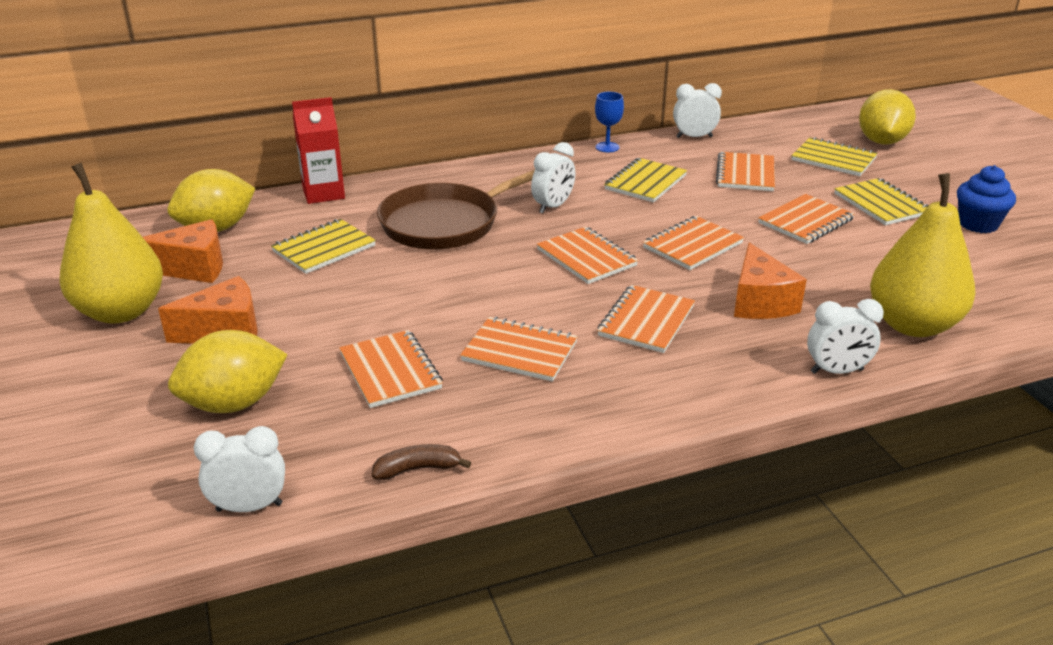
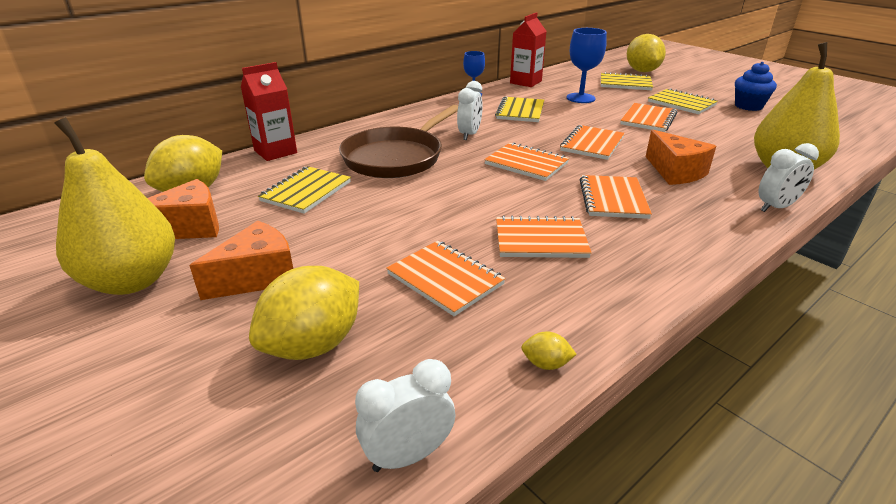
camera: 20 degrees left, 0 degrees up
brown banana [372,444,471,480] -> yellow lemon [521,331,577,370]
white clock [673,83,722,138] -> red carton [510,12,547,87]
orange notebook [716,152,775,191] -> blue goblet [566,28,607,103]

